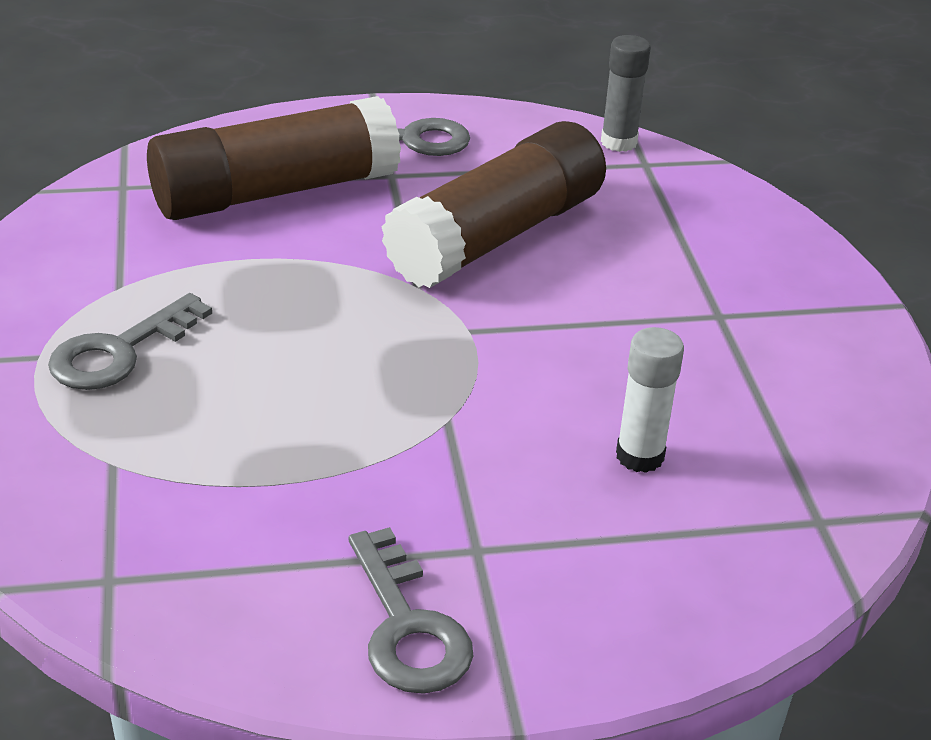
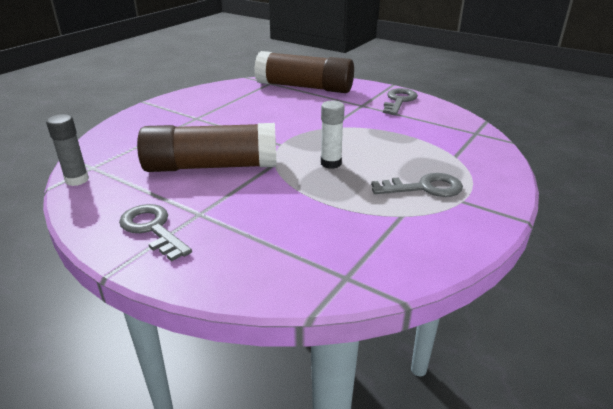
camera: 135 degrees left, 5 degrees down
brown glue stick [147,96,401,220] -> brown glue stick moved to [254,51,354,93]
white glue stick [616,327,684,473] -> white glue stick moved to [321,101,345,169]

